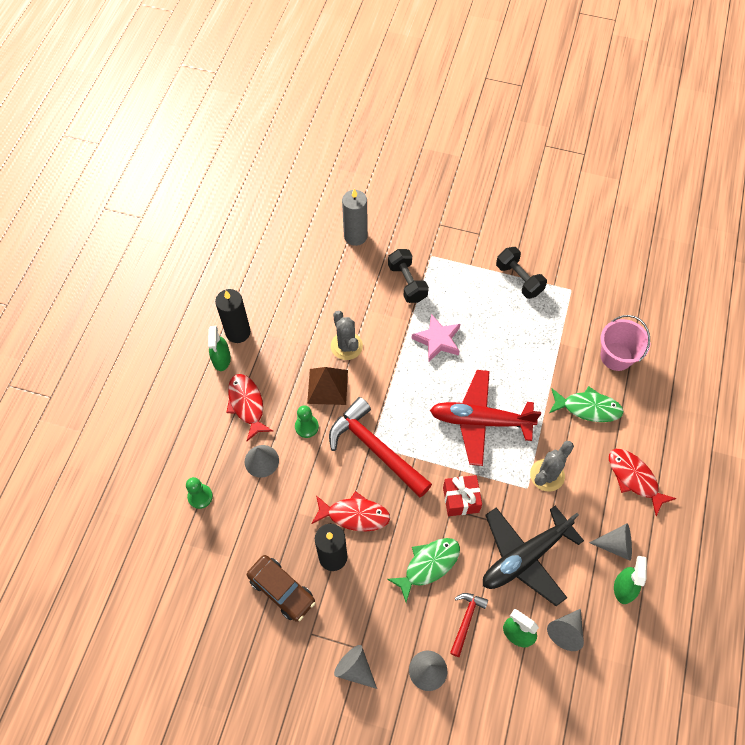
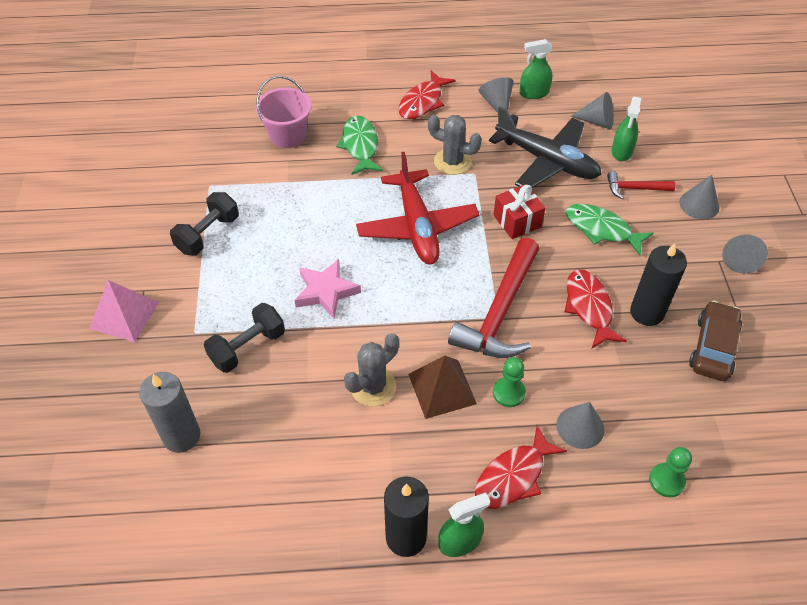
camera: 110 degrees left, 10 degrees down
none -> pink pyramid [89,280,159,342]

